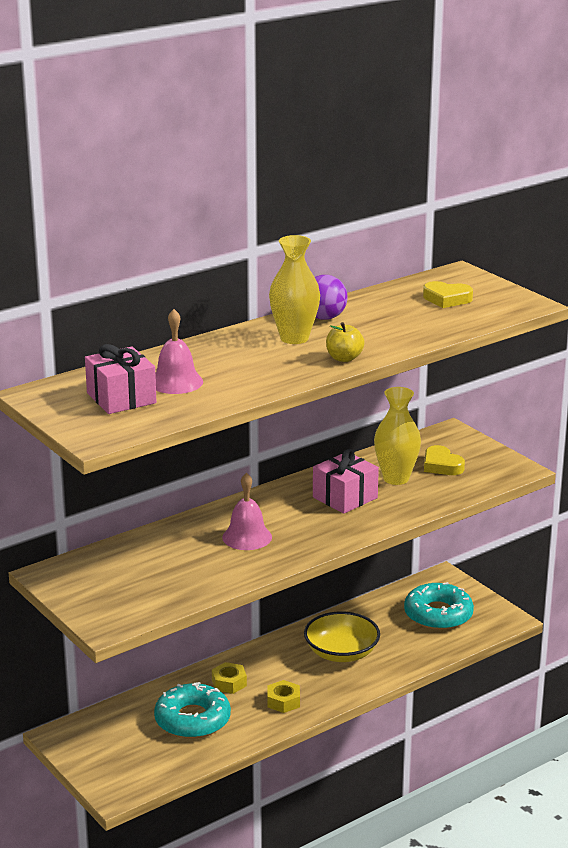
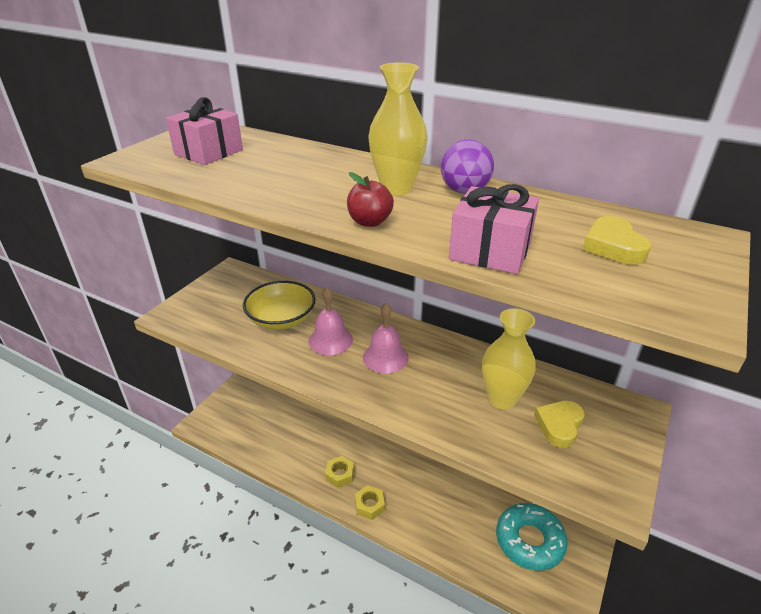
camera: 65 degrees right, 10 degrees up
turquoise donut [154,682,231,739] -> none
pink bell [155,309,203,394] -> pink bell moved to [363,303,409,373]
yellow nut [212,662,247,694] -> yellow nut moved to [355,485,385,520]
yellow bowl [304,612,380,662] -> yellow bowl moved to [243,281,316,330]
pink gift [313,449,379,514] -> pink gift moved to [449,184,539,274]
yellow apple [326,322,365,362] -> red apple [347,172,394,227]

